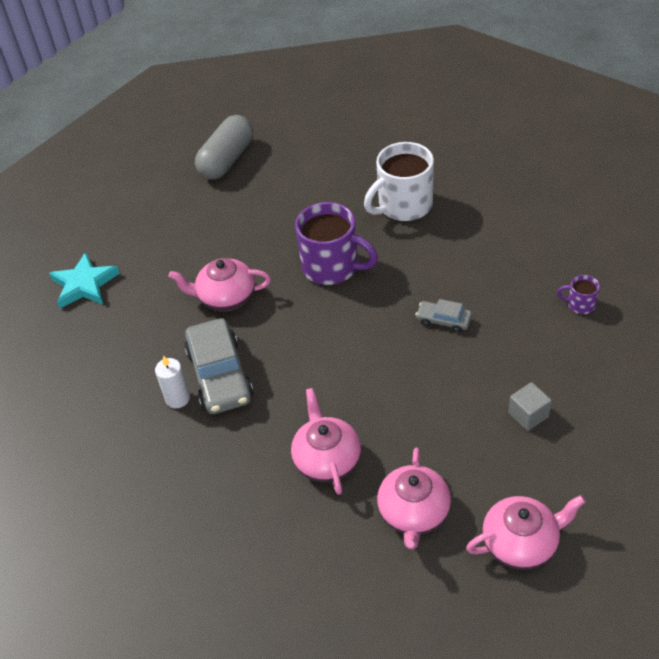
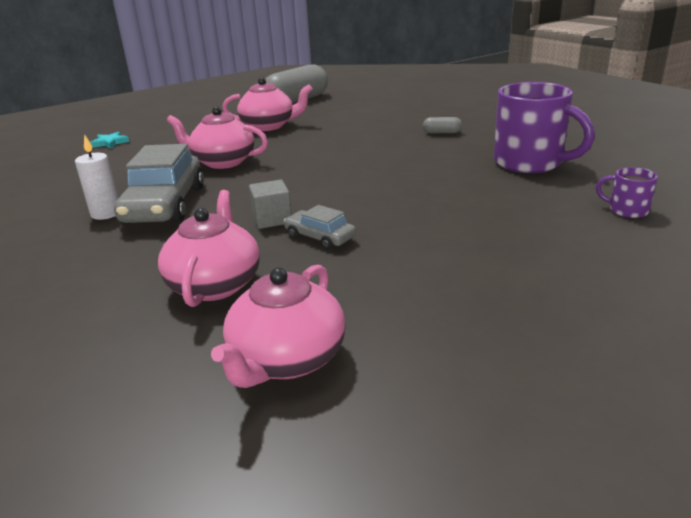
camera: 15 degrees right, 20 degrees down
turquoise star [49,252,120,308] -> turquoise star [90,132,129,149], size x0.53
purple mug [295,202,378,285] -> purple mug moved to [494,82,595,173]
white mug [364,142,434,221] -> grey capsule [423,117,462,133]
grey car [416,299,472,333] -> grey car moved to [284,205,356,250]
pink teapot [466,495,586,570] -> pink teapot moved to [222,77,312,131]
grey cube [508,382,552,431] -> grey cube moved to [249,180,292,229]

